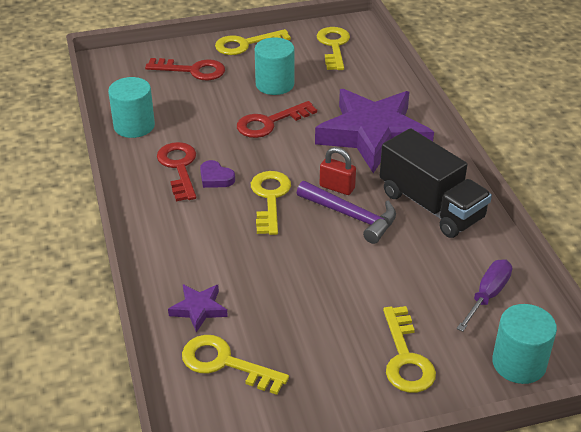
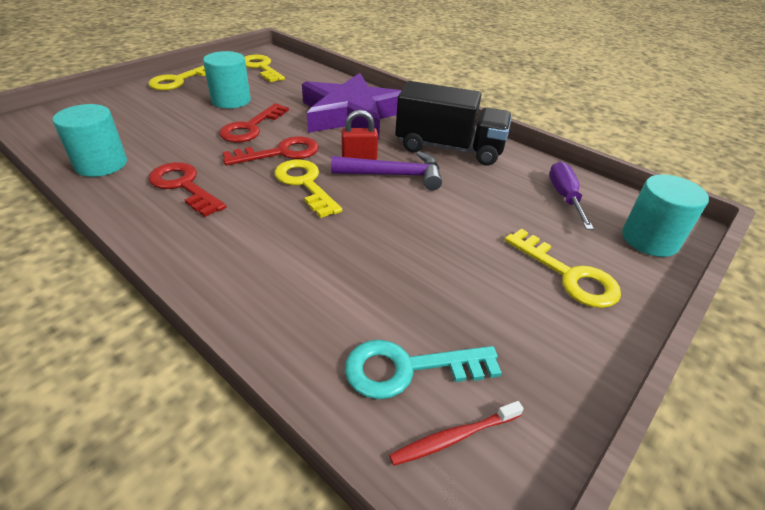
camera: 35 degrees left, 0 degrees up
red key [145,58,225,81] -> red key moved to [222,136,319,166]
purple star [168,284,228,332] -> none
yellow key [182,335,289,395] -> turquoise key [345,340,502,399]
purple heart [200,160,235,188] -> none
none -> red toothbrush [389,401,524,466]

